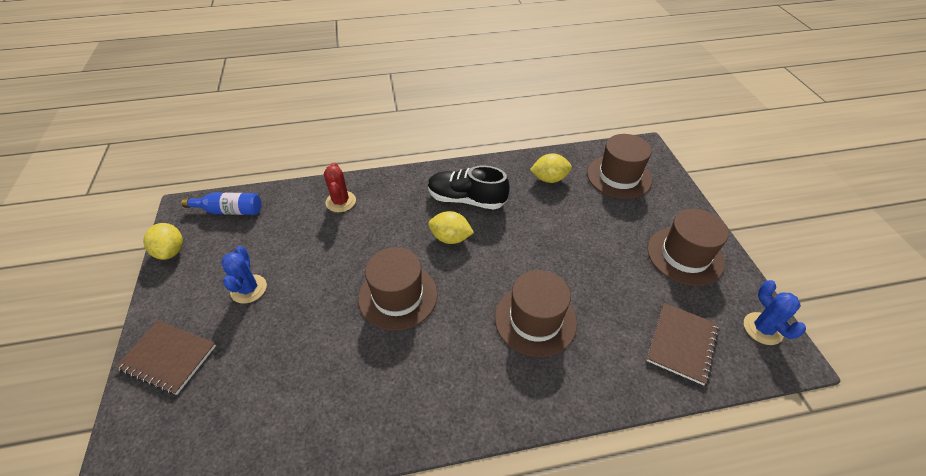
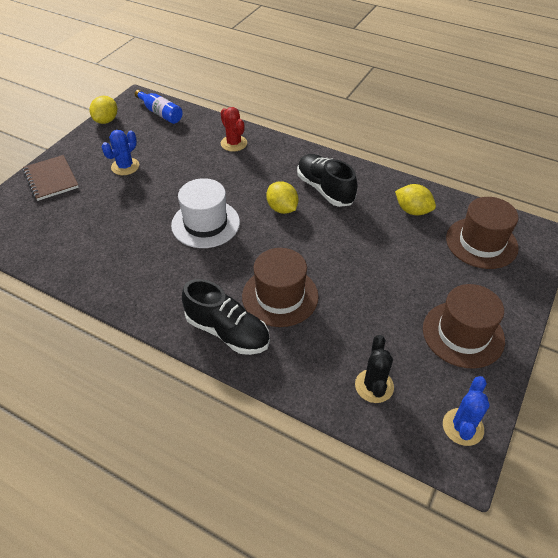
camera: 40 degrees right, 0 degrees up
red cactus [324,163,356,212] -> red cactus turned 60 degrees counterclockwise [221,107,247,152]
brown hat [358,247,438,331] -> white hat [171,178,240,248]
brown notebook [646,303,719,385] -> black cactus [355,335,394,403]
none -> black shoe [182,279,270,355]

